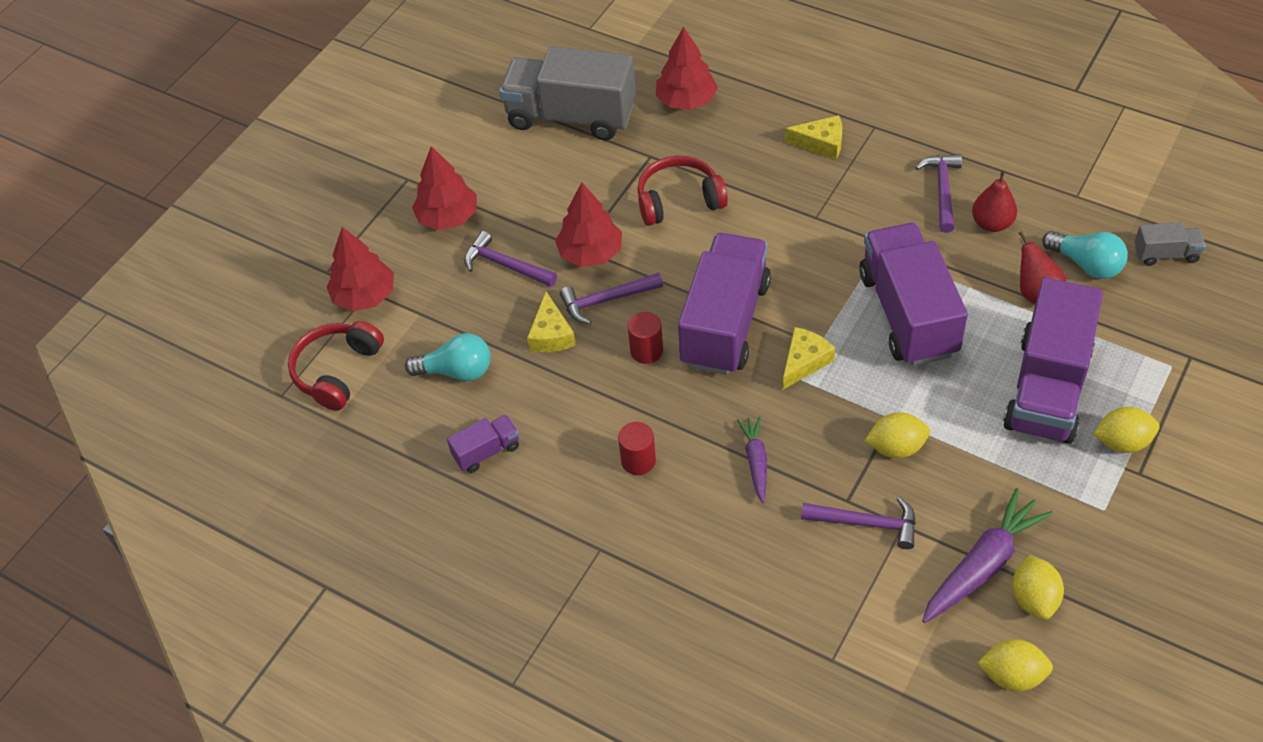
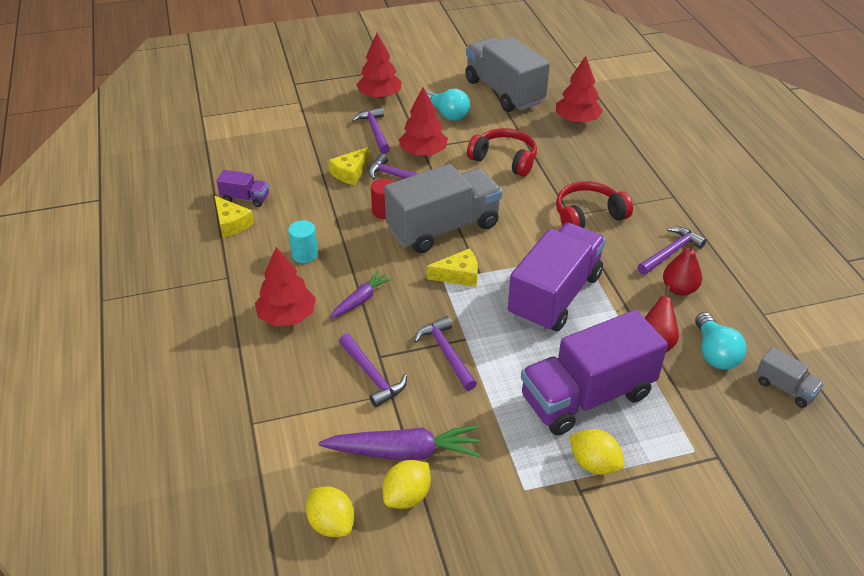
camera: 40 degrees right, 10 degrees down
red headphones [288,321,384,411] -> red headphones moved to [556,181,633,228]
red tree [326,227,394,312] -> red tree moved to [255,247,316,326]
turquoise light bulb [405,333,491,381] -> turquoise light bulb moved to [426,89,470,121]
red cylinder [618,422,656,475] -> turquoise cylinder [288,220,318,263]
purple truck [678,233,771,375] -> grey truck [384,164,502,253]
yellow cheese [785,115,842,160] -> yellow cheese moved to [215,196,254,237]
yellow lemon [865,412,930,458] -> purple hammer [414,316,477,391]

